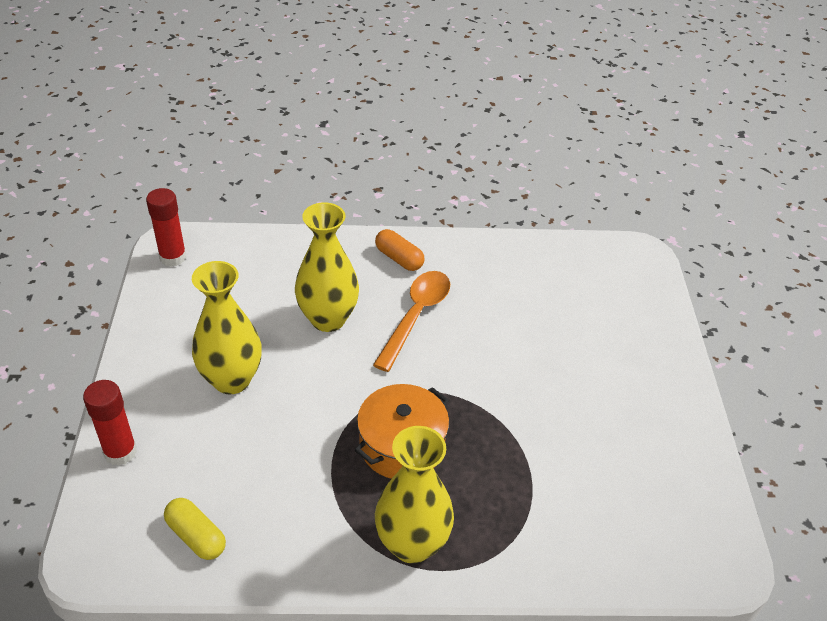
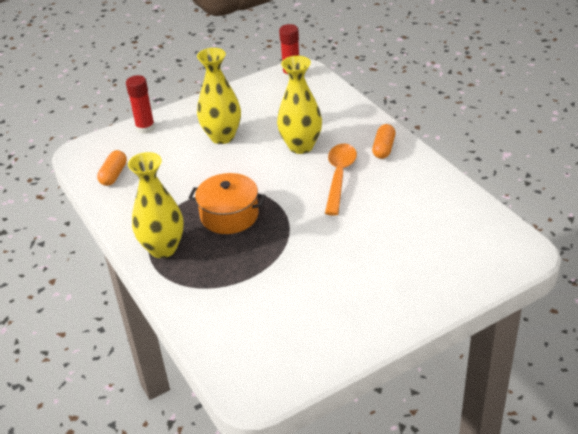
camera: 65 degrees right, 5 degrees down
yellow capsule [164,498,226,560] -> orange capsule [97,150,127,186]
orange spoon [373,271,450,372] -> orange spoon turned 75 degrees counterclockwise [325,144,357,216]

